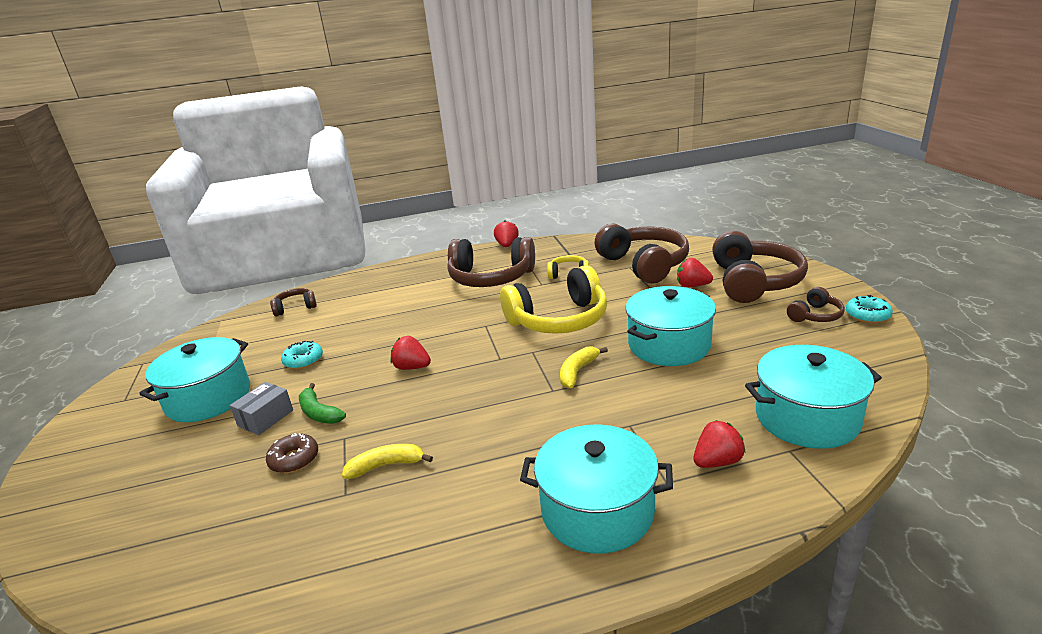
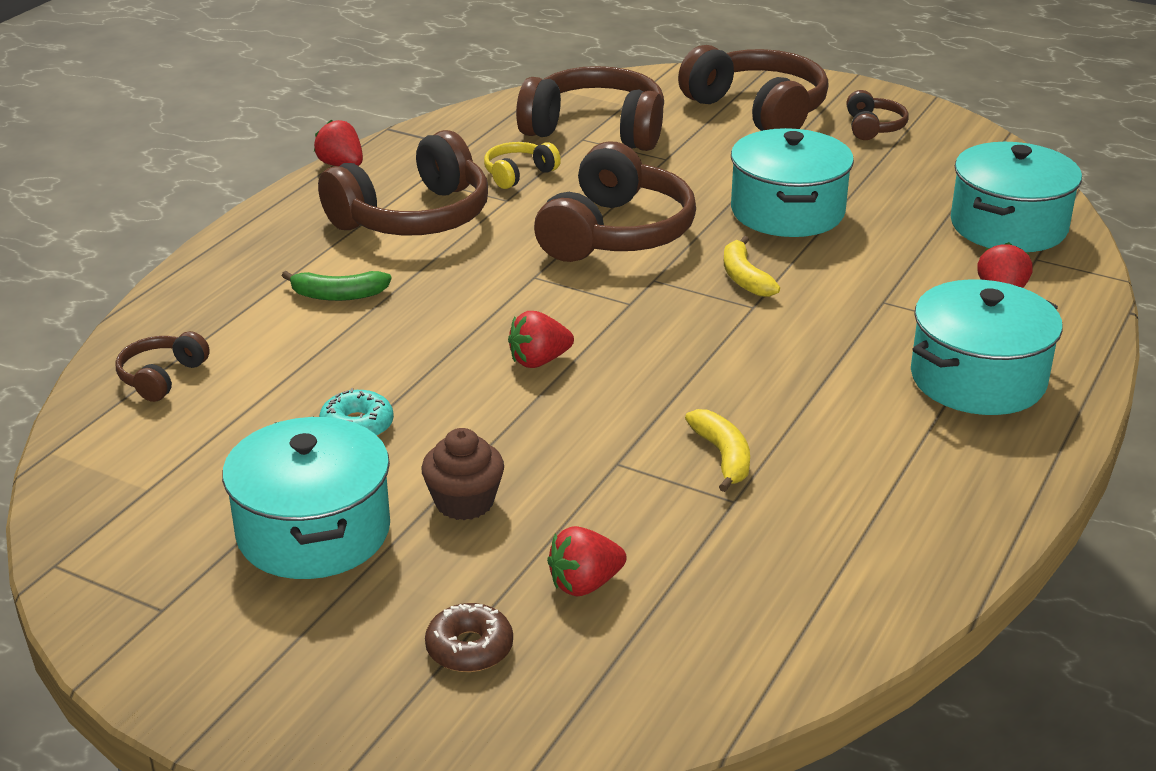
camera: 50 degrees left, 5 degrees up
grey box [230,382,293,435] -> brown cupcake [421,428,504,520]
brown donut [266,433,318,473] -> brown donut moved to [425,603,513,672]
green banana [299,383,346,424] -> green banana moved to [282,271,392,301]
yellow banana [342,444,433,479] -> yellow banana turned 135 degrees clockwise [685,409,750,492]
yellow headphones [500,265,607,334] -> brown headphones [534,142,696,262]
red strawberry [677,258,713,287] -> red strawberry moved to [547,526,627,596]
turquoise donut [846,295,893,323] -> none

